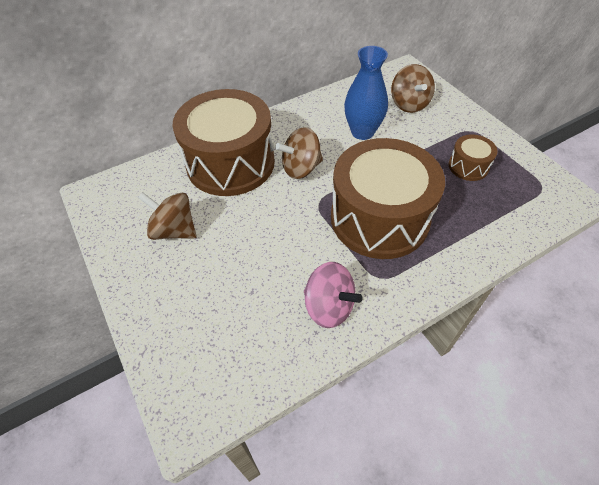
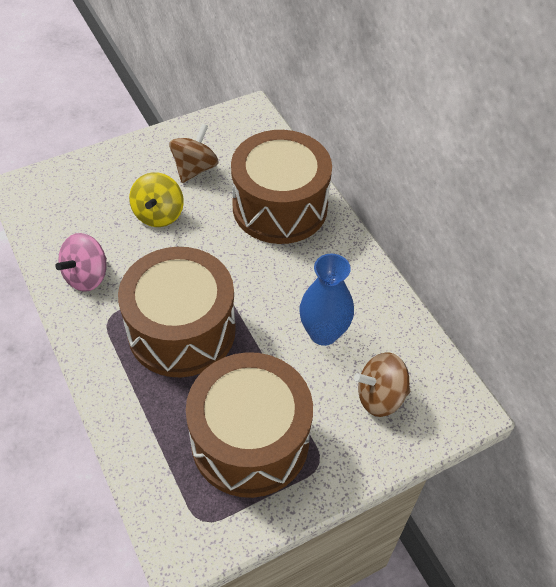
camera: 90 degrees right, 0 degrees up
brown spinning top [275,127,323,179] -> none
brown drum [449,134,498,181] -> brown drum [186,352,313,498], size x2.29
none -> yellow spinning top [129,172,184,227]

